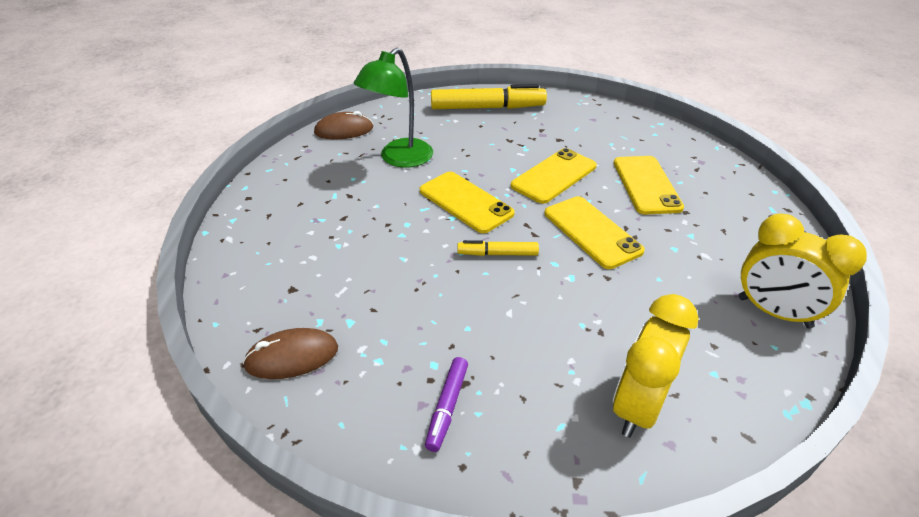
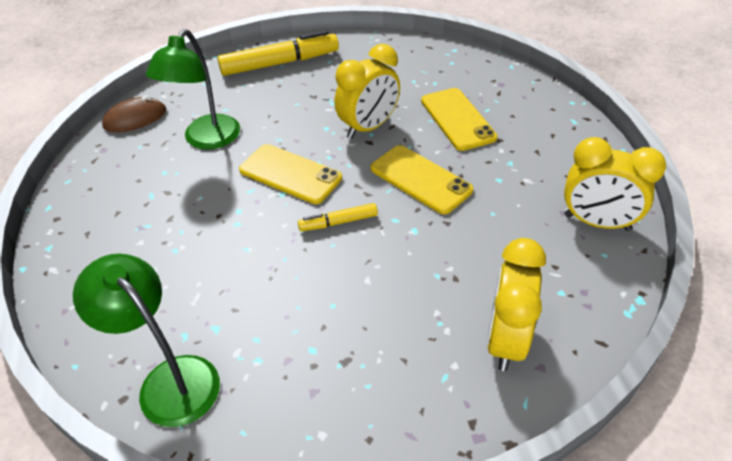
camera: 15 degrees left, 5 degrees up
brown mouse [243,328,338,379] -> green lamp [73,253,220,427]
purple marker [425,357,468,452] -> none
yellow phone [510,148,597,204] -> yellow clock [334,44,400,139]

